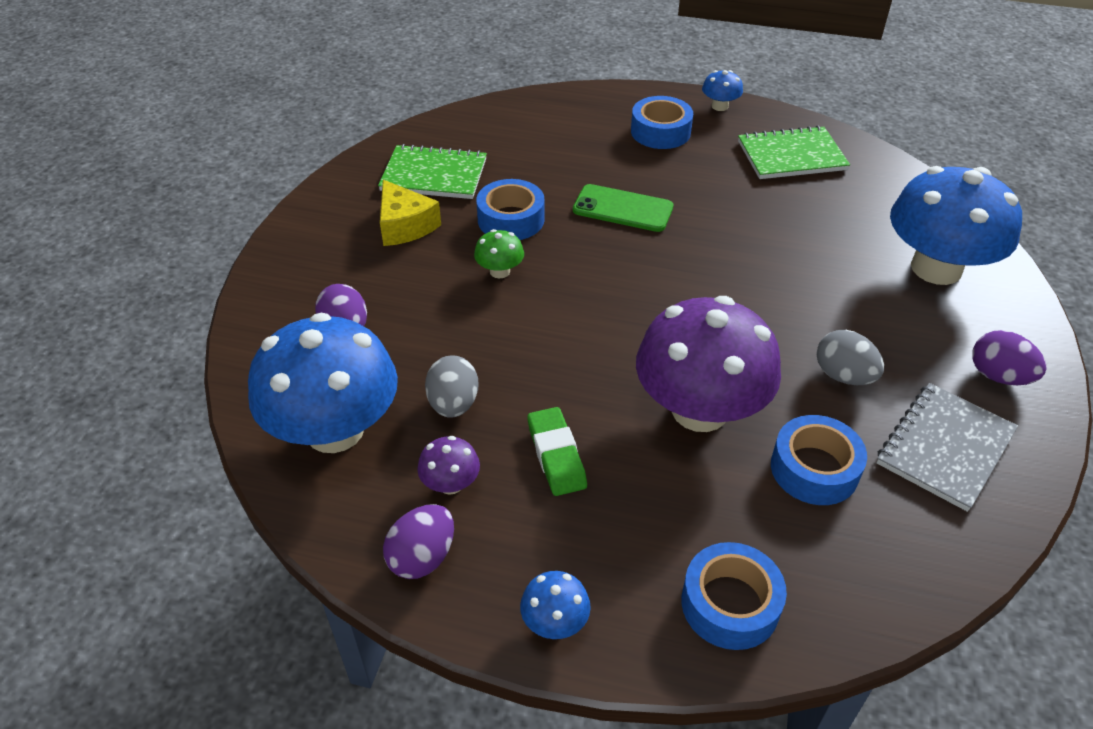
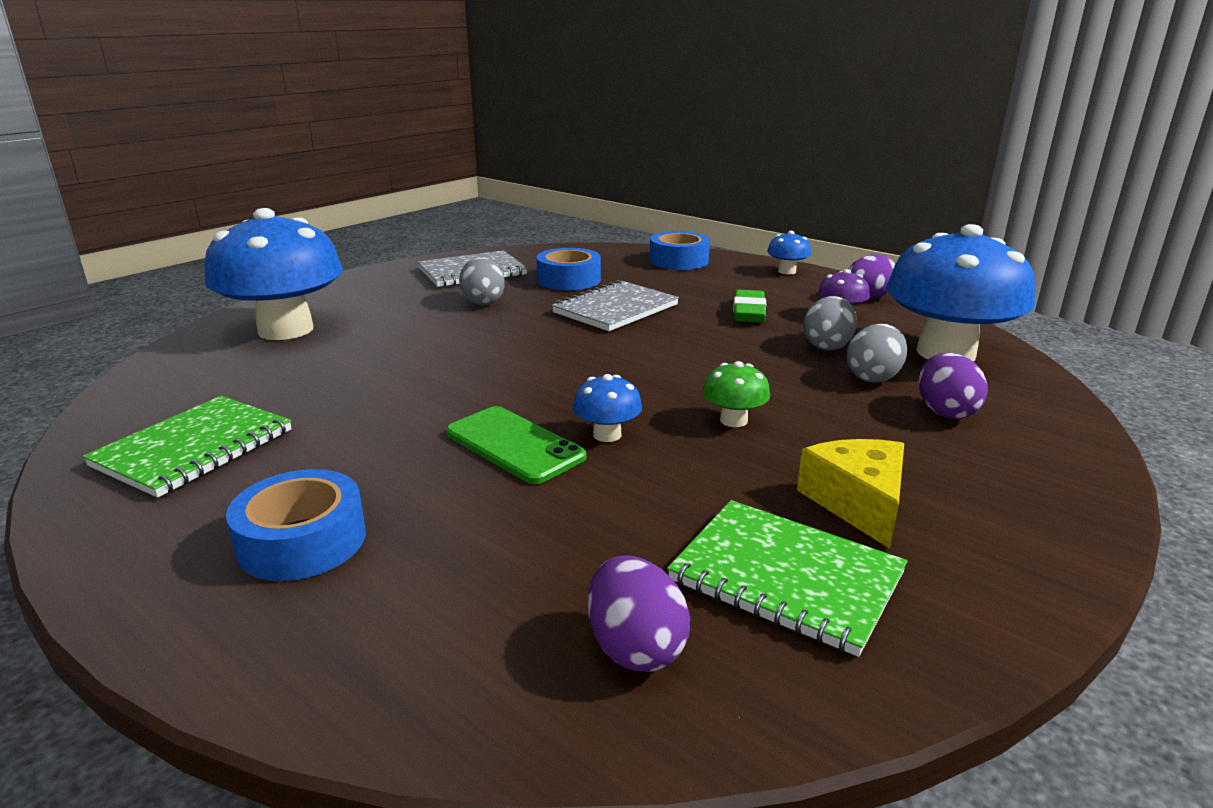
camera: 155 degrees left, 20 degrees down
blue tape [476,179,545,240] -> none
purple mushroom [636,296,781,432] -> grey notebook [552,280,679,331]
blue mushroom [702,70,743,111] -> blue mushroom moved to [573,374,642,442]
green notebook [738,126,850,179] -> green notebook turned 75 degrees counterclockwise [83,396,292,498]
purple egg [972,330,1047,385] -> purple egg moved to [588,555,690,672]
none -> grey egg [846,324,908,383]

